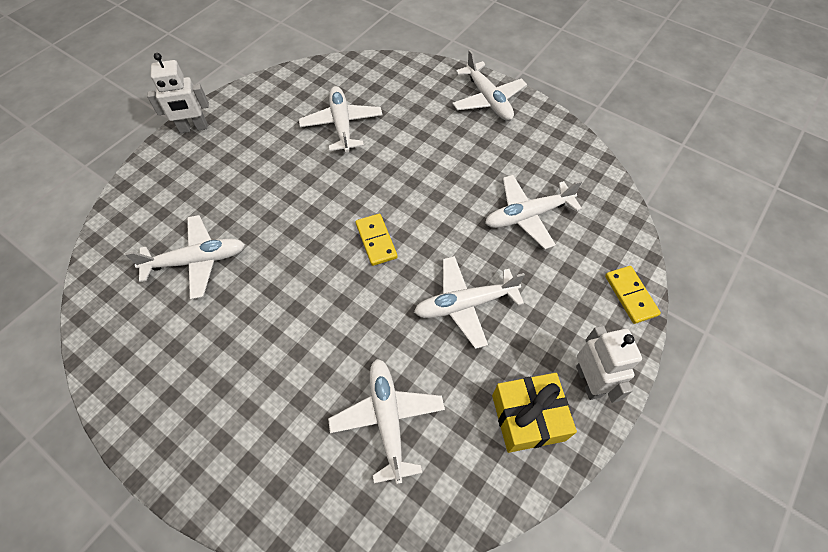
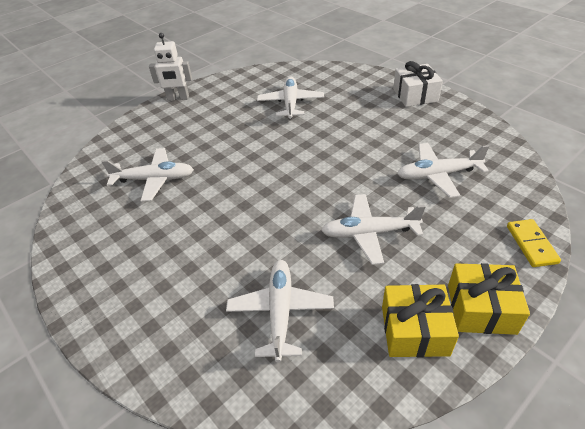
camera: 15 degrees right, 15 degrees down
yellow domino [356,214,397,266] -> none
white plane [452,50,527,121] -> white gift [393,61,443,107]
white robot [576,326,642,403] -> yellow gift [448,263,530,335]

